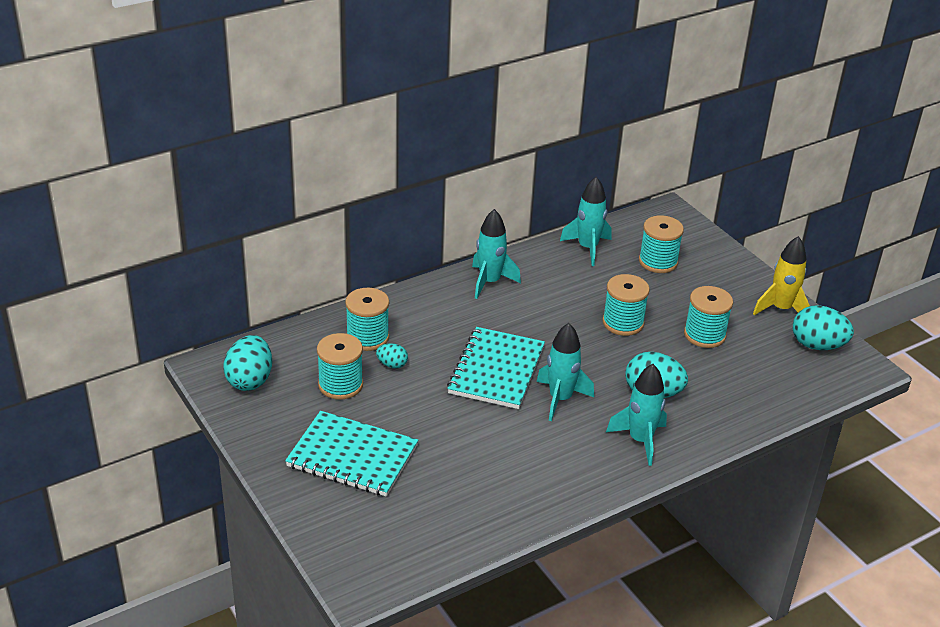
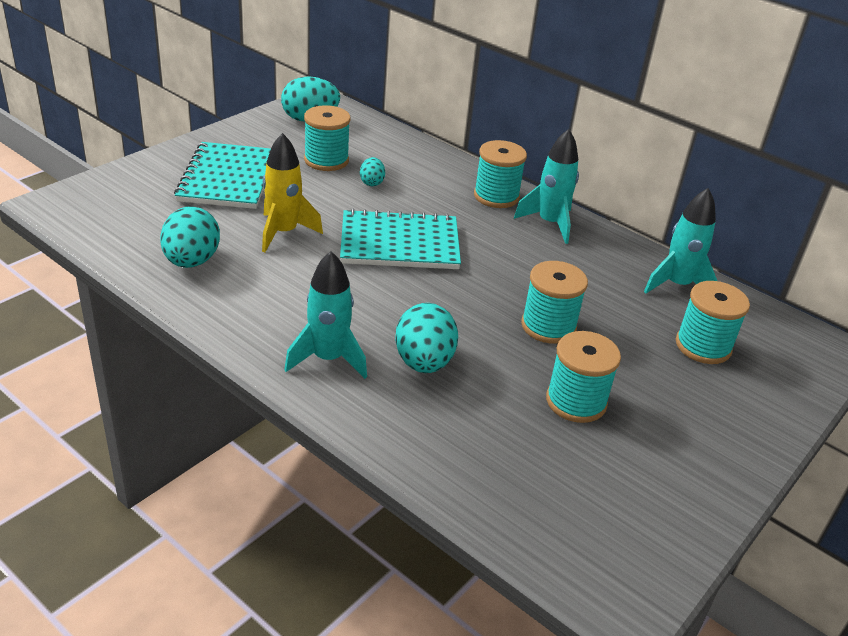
camera: 70 degrees right, 0 degrees up
turquoise spool [345,288,389,351] -> turquoise spool moved to [474,140,527,208]
turquoise rocket [537,323,594,421] -> none
yellow rocket [753,236,810,315] -> yellow rocket moved to [262,133,323,252]
turquoise egg [793,305,854,350] -> turquoise egg moved to [160,206,220,268]

